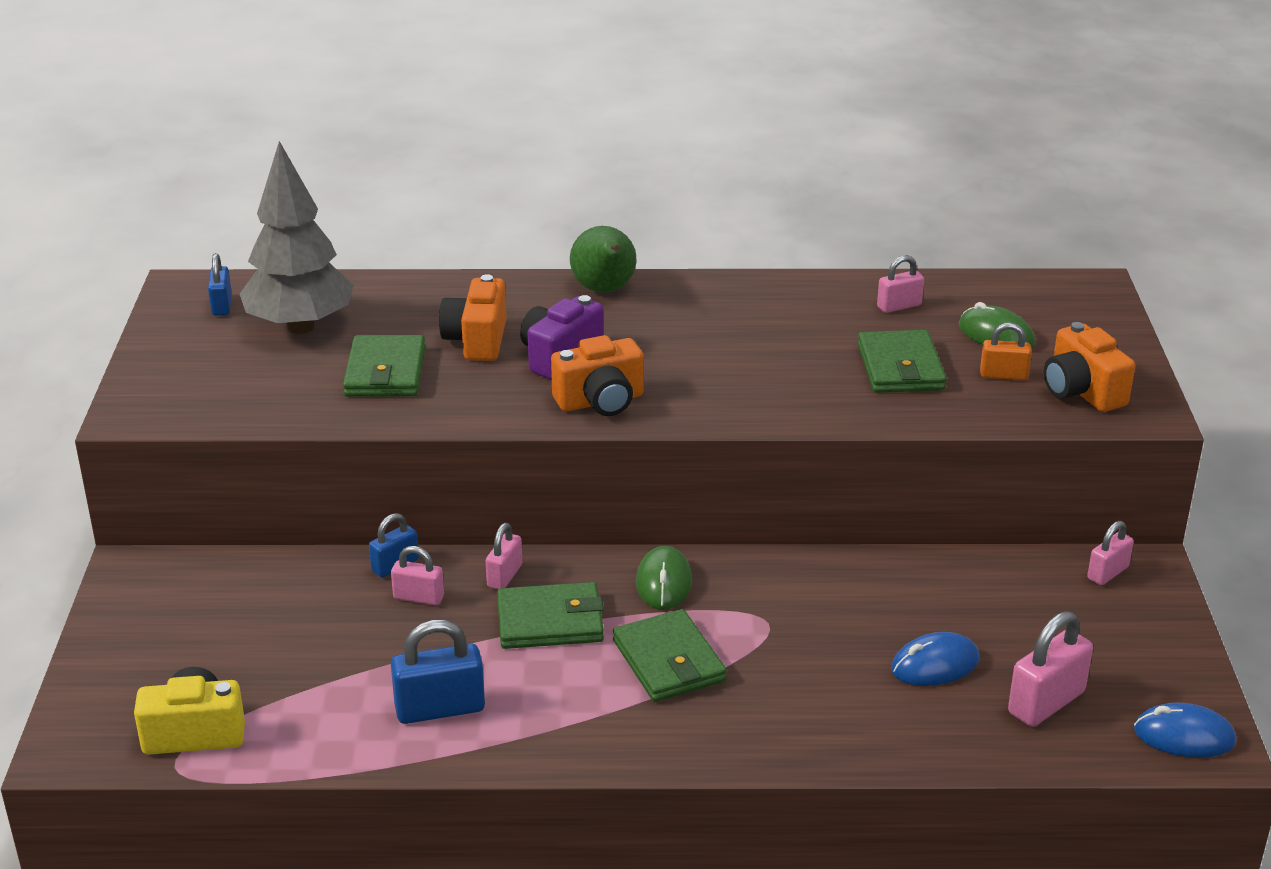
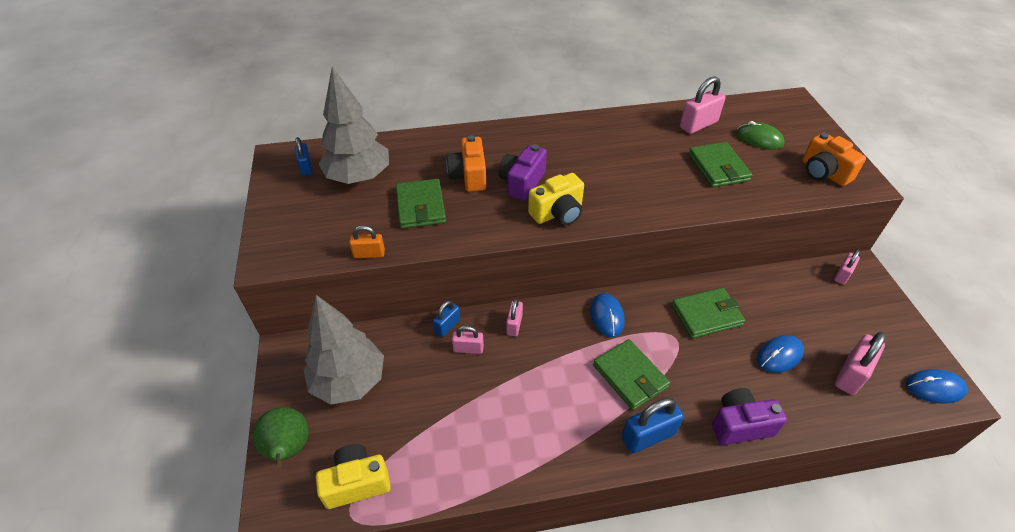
camera: 10 degrees left, 15 degrees up
blue padlock [391,620,485,724] -> blue padlock moved to [621,398,684,454]
green wallet [497,582,604,649] -> green wallet moved to [672,288,745,338]
orange camera [551,335,644,416] -> yellow camera [528,173,584,225]
green pear [570,226,636,293] -> green pear moved to [253,407,309,467]
green mouse [636,546,692,610] -> blue mouse [590,293,625,337]
pink padlock [877,255,924,313] -> pink padlock [680,76,726,134], size x1.64
orange padlock [980,323,1032,380] -> orange padlock moved to [349,225,385,258]
none -> grey tree [303,295,384,405]
none -> purple camera [712,388,787,445]

